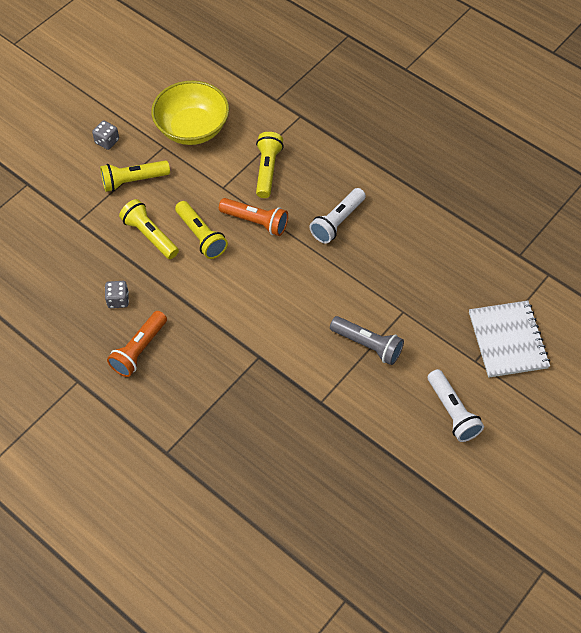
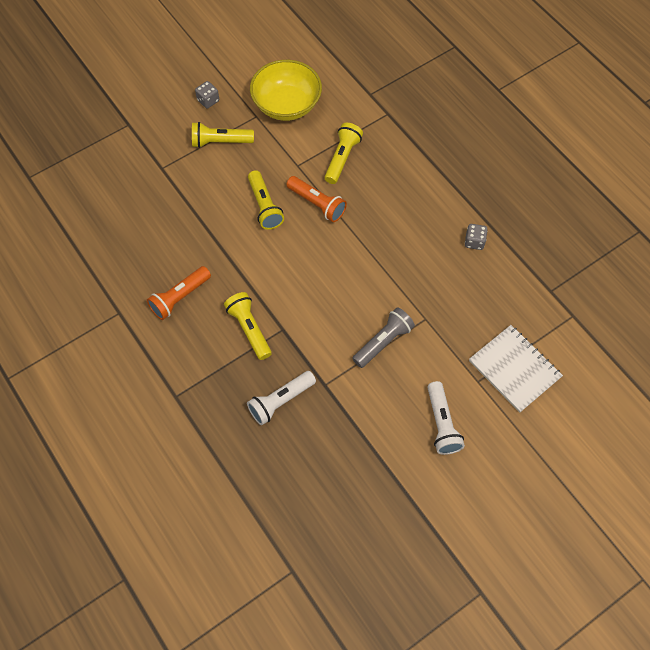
camera: 15 degrees right, 5 degrees up
grey dice [105,281,129,308] -> grey dice moved to [465,224,488,250]
yellow flashlight [119,199,179,259] -> yellow flashlight moved to [224,292,272,360]
white flashlight [310,188,366,244] -> white flashlight moved to [247,371,316,425]
grey flashlight [330,316,404,365] -> grey flashlight turned 90 degrees counterclockwise [352,307,415,368]
white notebook [469,301,550,378] -> white notebook turned 45 degrees counterclockwise [469,325,563,413]

